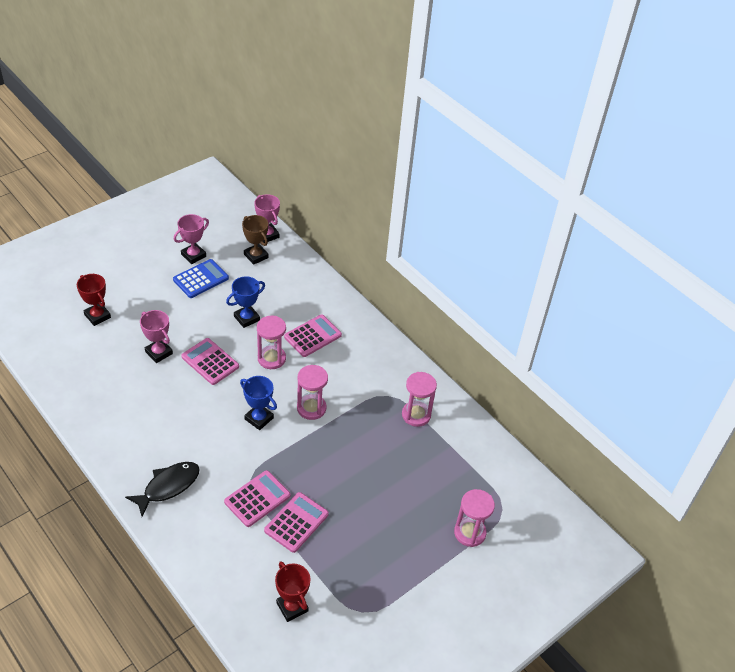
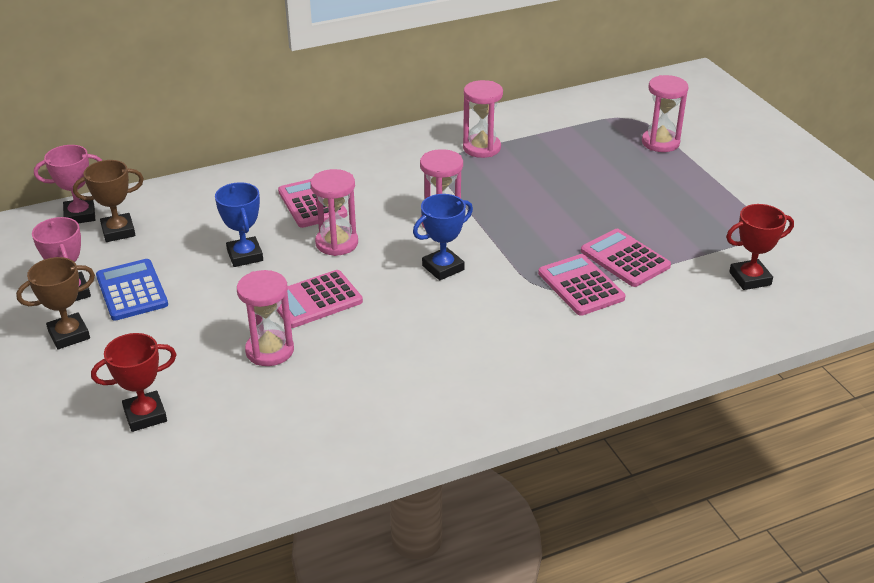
camera: 70 degrees left, 10 degrees down
black fish [125,462,200,517] -> none
pink trophy [140,310,173,363] -> pink hourglass [237,270,294,366]
none -> brown trophy [16,257,95,349]

